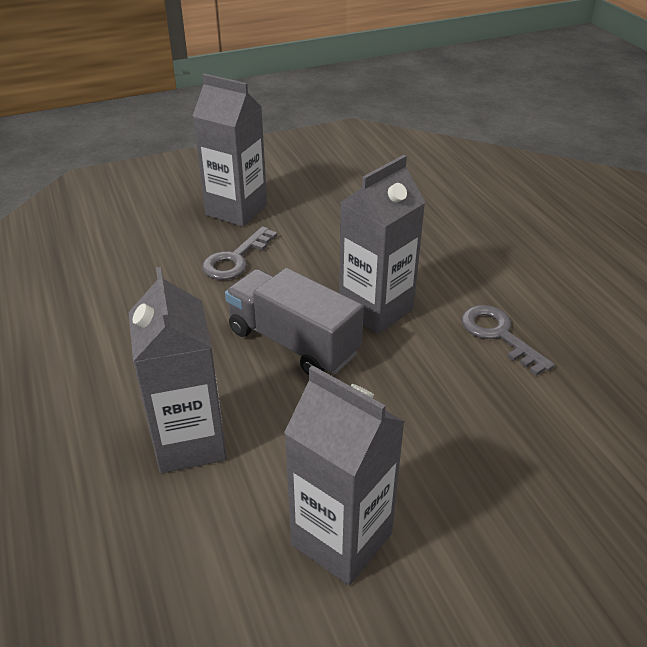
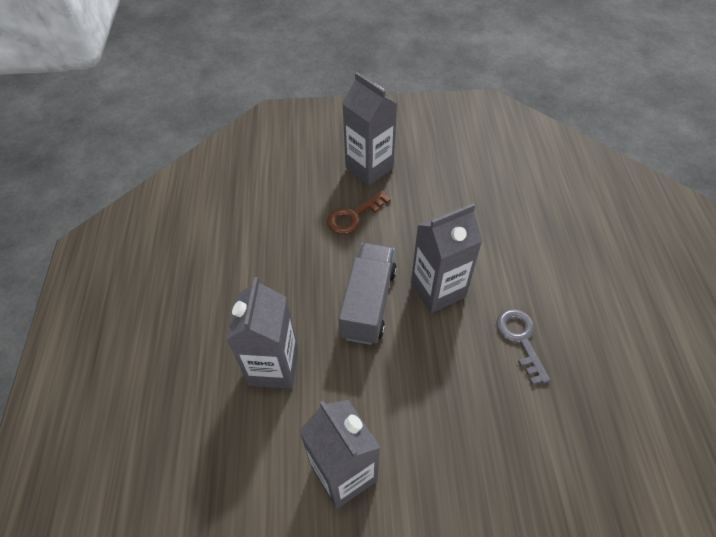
camera: 20 degrees right, 15 degrees up
grey key [202,226,277,280] -> brown key [327,190,391,234]
grey truck [225,268,364,375] -> grey truck turned 45 degrees clockwise [338,243,397,345]

